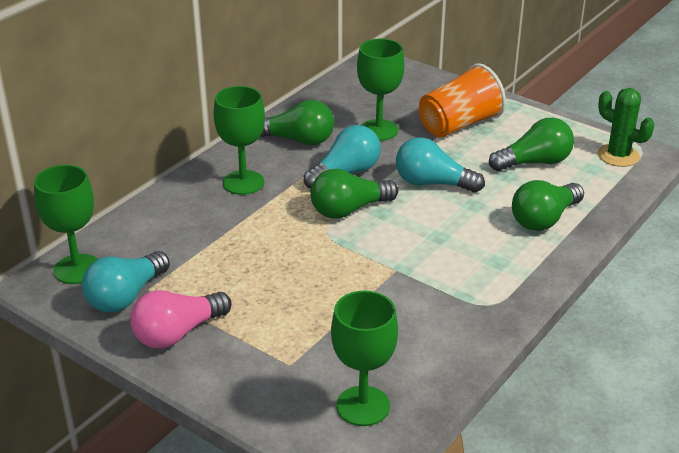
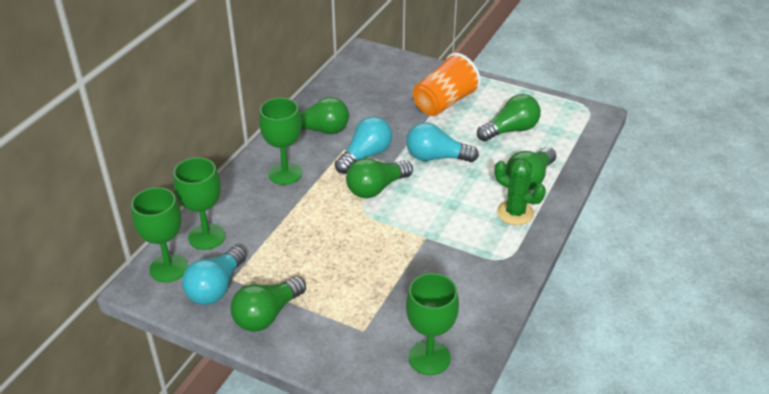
camera: 10 degrees left, 5 degrees up
pink light bulb [130,290,232,349] -> green light bulb [231,276,306,332]
green goblet [357,39,404,141] -> green goblet moved to [173,157,225,250]
green cactus [598,88,654,167] -> green cactus moved to [495,158,546,225]

